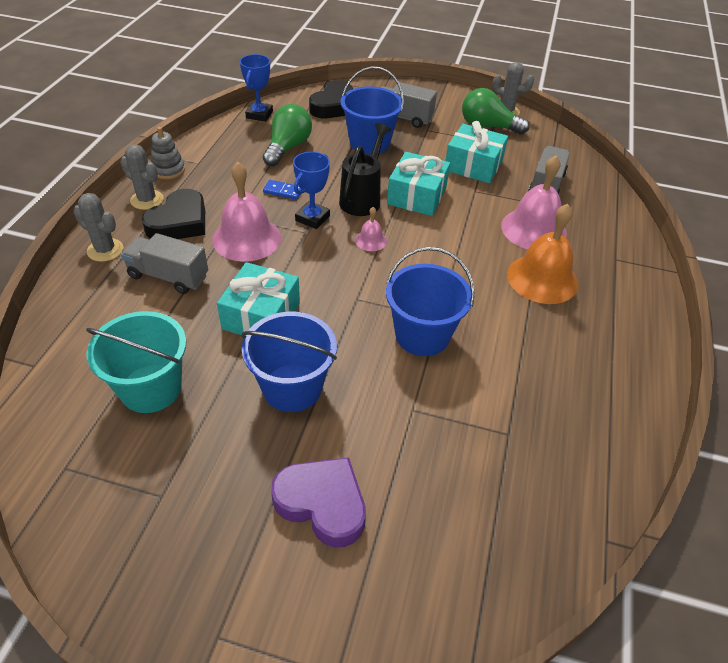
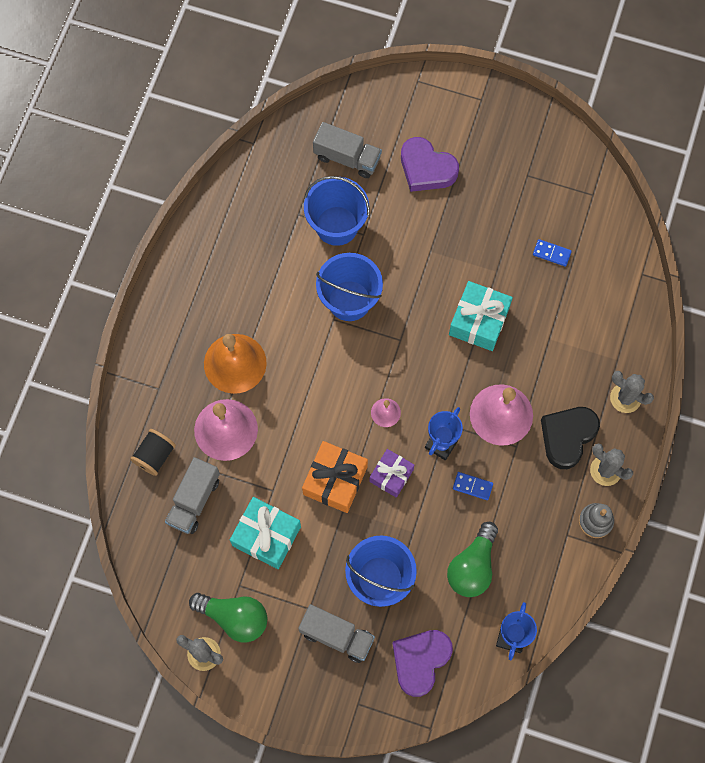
camera: 175 degrees left, 25 degrees up
turquoise bucket [86,311,186,413] -> blue domino [533,239,572,266]
grey truck [121,233,208,294] -> grey truck moved to [313,122,382,178]
blue bucket [241,312,337,412] -> blue bucket moved to [304,176,370,246]
black heart [309,80,353,118] -> purple heart [392,630,453,697]
black watering can [339,123,391,216] -> purple gift [369,449,414,498]
turquoise gift [387,152,450,216] -> orange gift [302,441,368,513]
none -> black spool [130,429,176,476]

